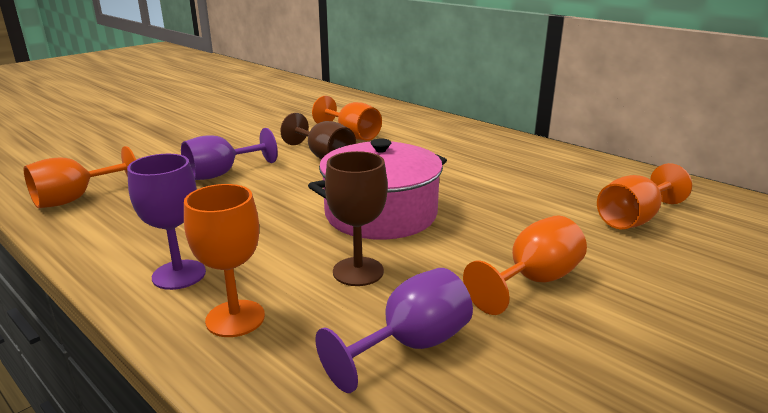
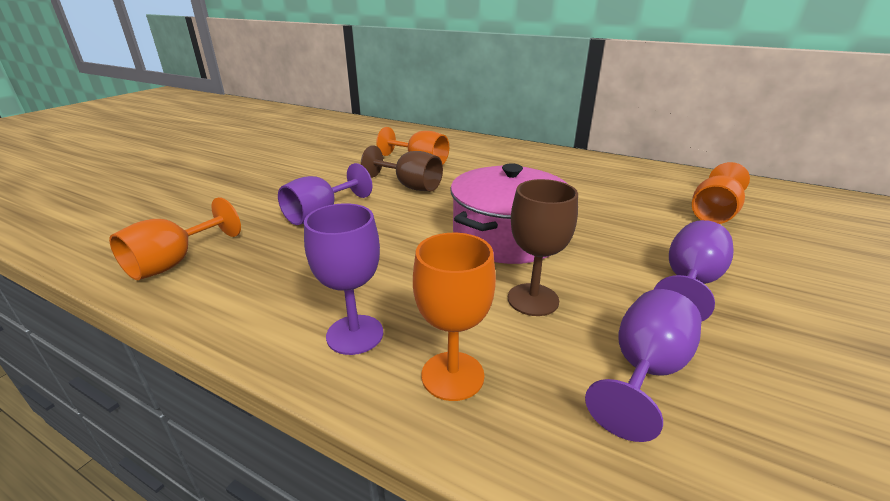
camera: 15 degrees left, 5 degrees up
orange goblet [463,215,587,315] -> purple goblet [654,220,733,322]

